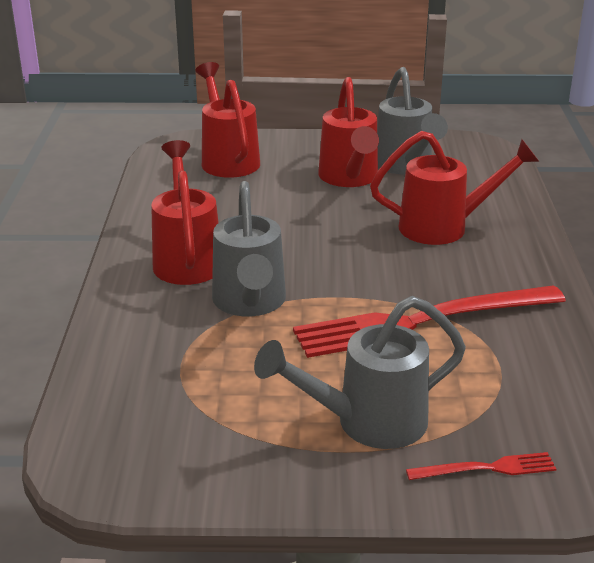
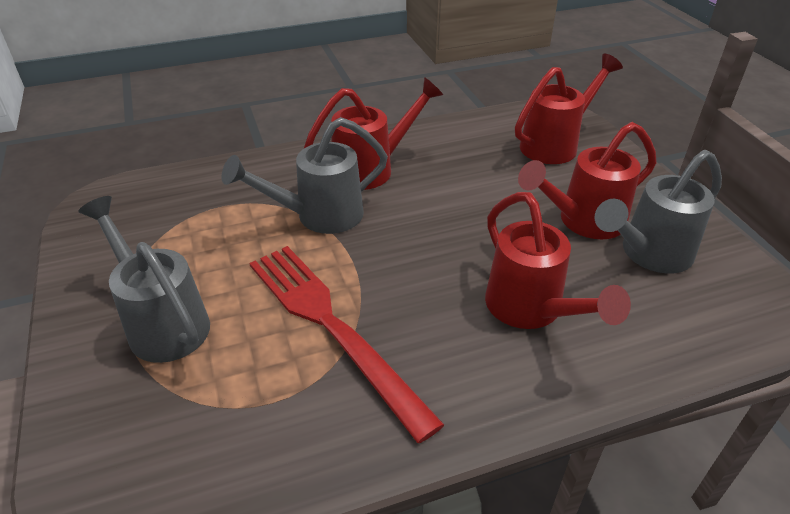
camera: 70 degrees right, 10 degrees up
red fork [406,452,556,480] -> none

